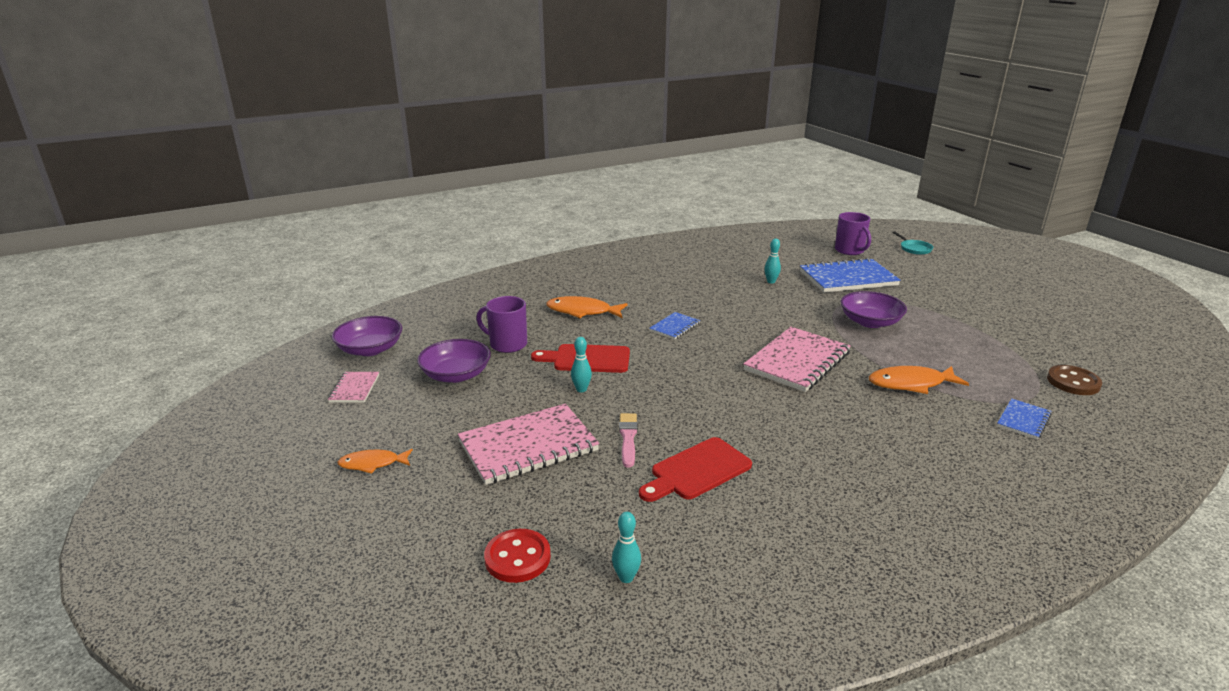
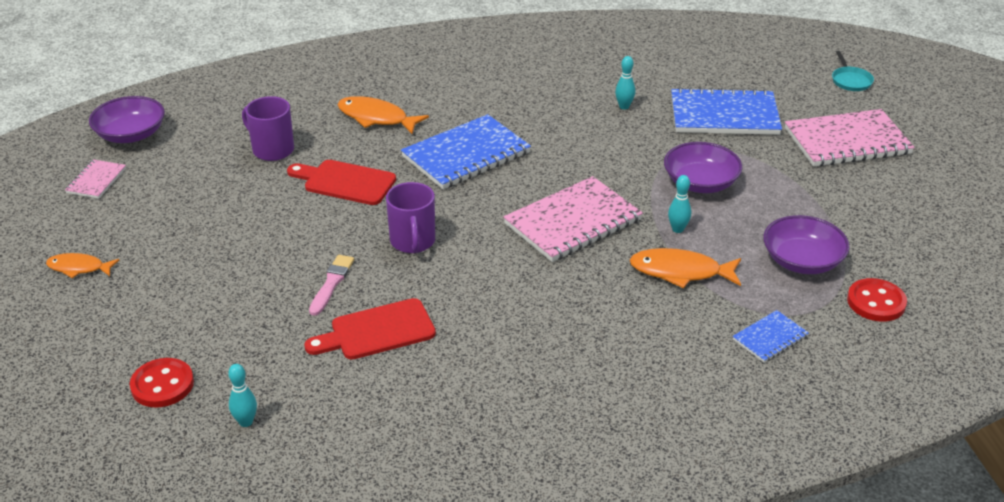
camera: 15 degrees right, 10 degrees up
purple bowl [417,339,491,383] -> purple bowl moved to [763,215,850,274]
pink notebook [458,404,599,485] -> pink notebook moved to [785,109,915,167]
turquoise bowling pin [571,337,592,392] -> turquoise bowling pin moved to [668,175,691,233]
blue notebook [649,312,700,340] -> blue notebook [401,114,531,189], size x2.02
purple mug [835,212,871,255] -> purple mug moved to [386,182,435,253]
brown button [1047,365,1102,395] -> red button [847,278,907,322]

